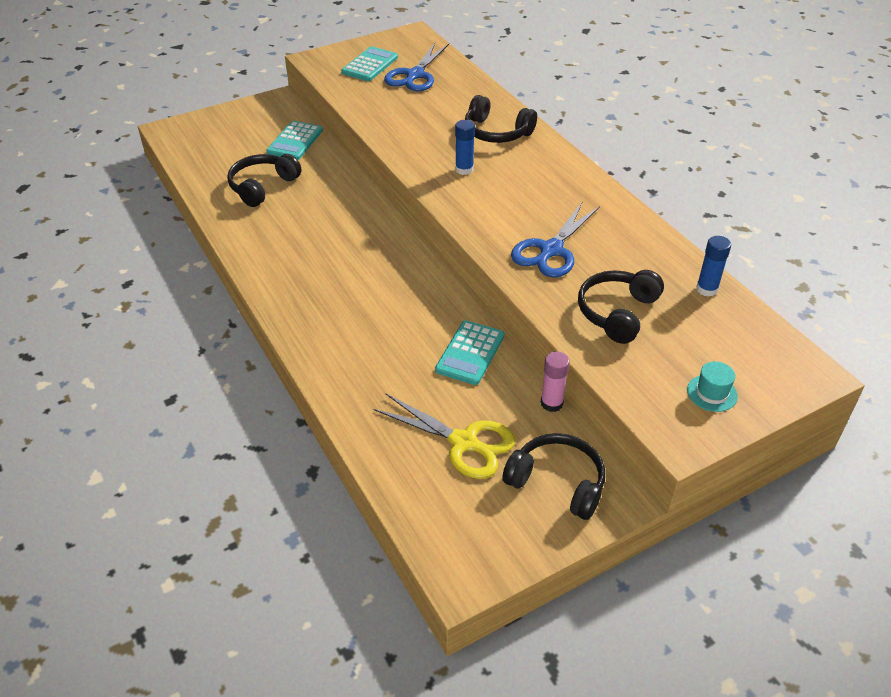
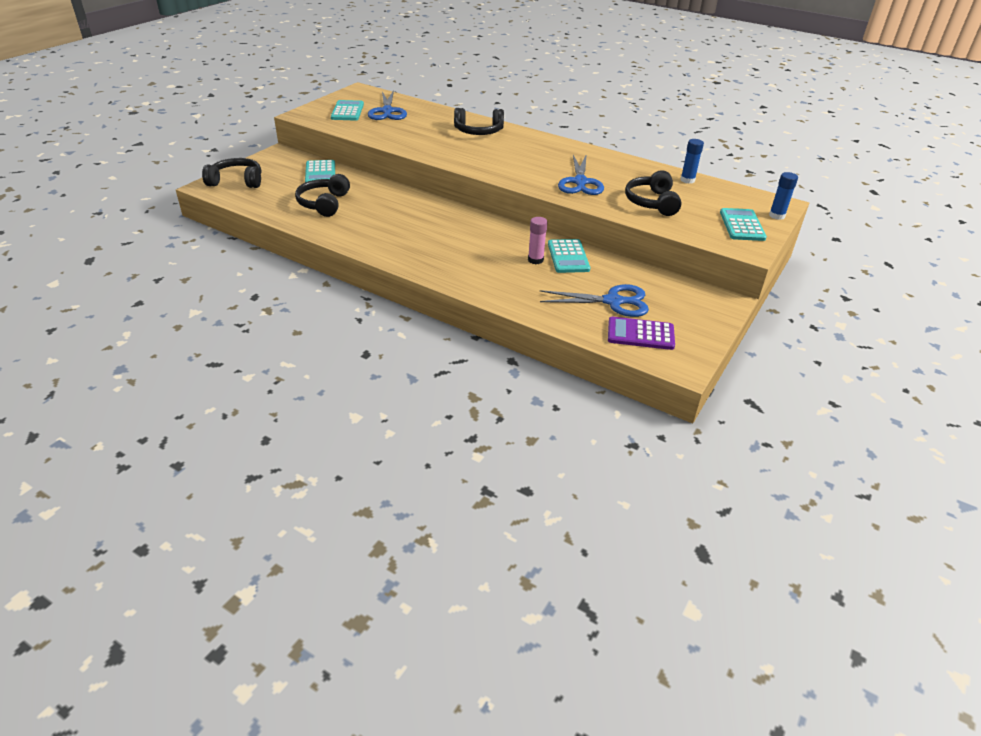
camera: 30 degrees left, 5 degrees down
yellow scissors [373,394,515,479] -> blue scissors [540,284,649,317]
blue glue stick [455,120,475,175] -> blue glue stick moved to [769,172,798,220]
black headphones [502,433,605,520] -> black headphones moved to [202,158,262,188]
pink glue stick [541,351,570,412] -> pink glue stick moved to [528,217,548,264]
turquoise hat [687,361,738,412] -> turquoise calculator [720,208,767,241]
none -> purple calculator [608,317,675,350]

